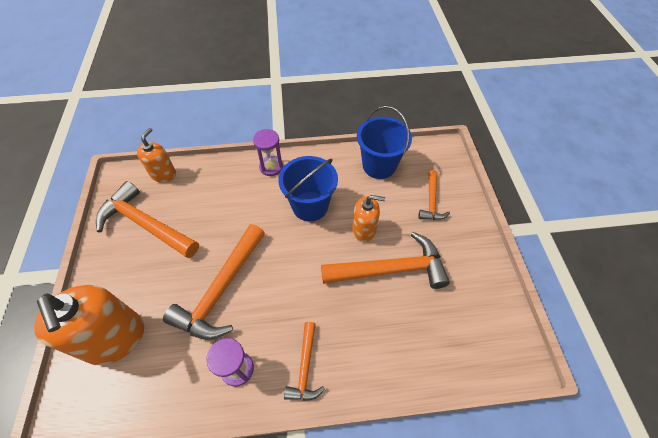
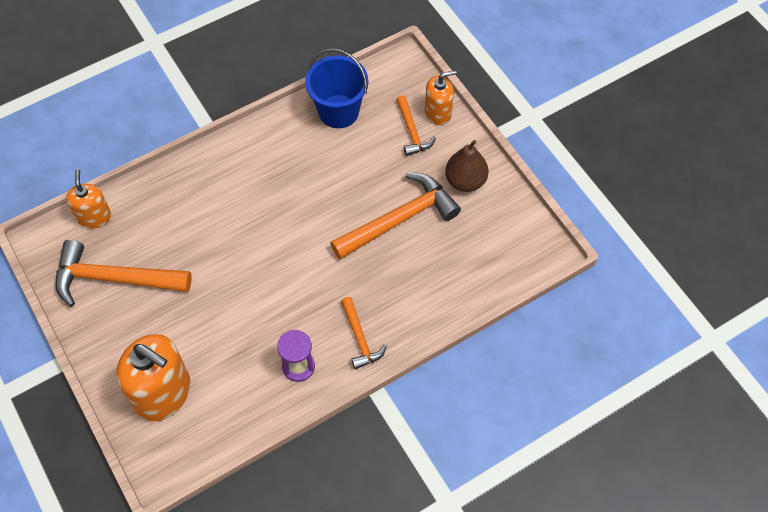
camera: 25 degrees left, 5 degrees up
orange hammer [163,224,265,340] -> none
purple hourglass [253,129,283,176] -> none
blue bucket [278,156,338,222] -> none
orange soap dispenser [352,195,385,242] -> orange soap dispenser moved to [425,70,457,125]
none -> brown pear [445,140,488,192]

